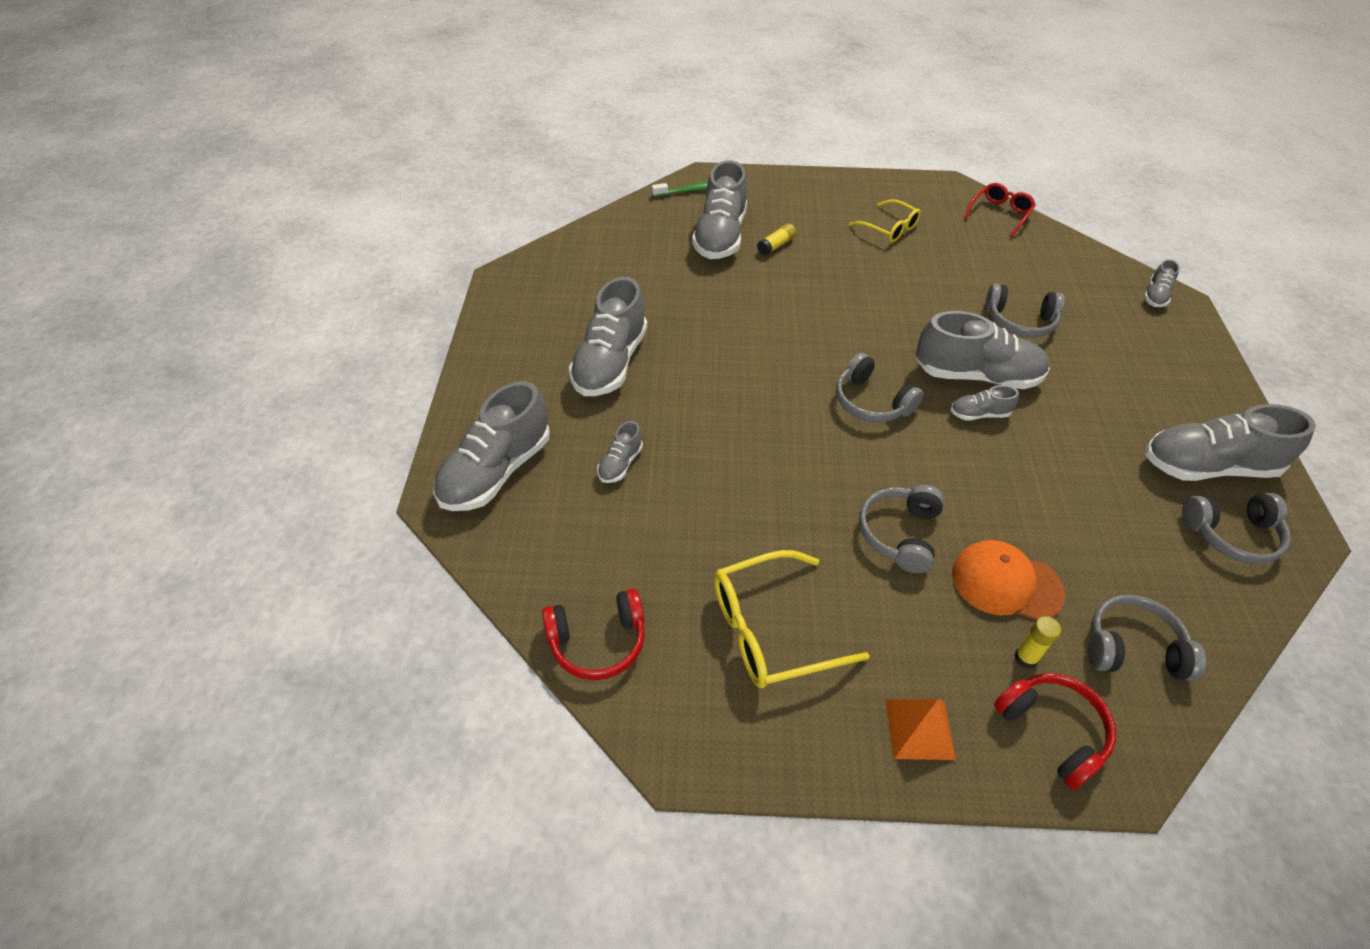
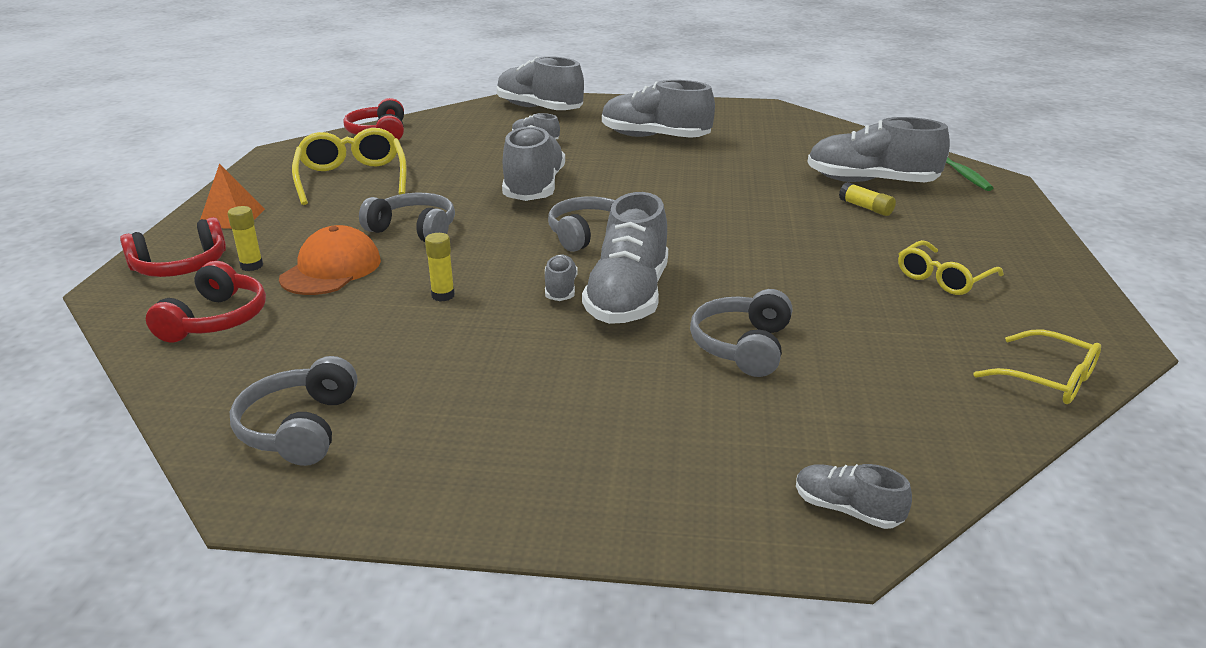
camera: 95 degrees right, 20 degrees down
red glasses [964,183,1036,237] -> yellow glasses [973,329,1101,404]
grey headphones [1088,595,1206,682] -> red headphones [146,261,266,343]
grey shoe [1145,404,1316,481] -> grey shoe moved to [502,125,565,201]
none -> yellow glue stick [425,233,455,301]

